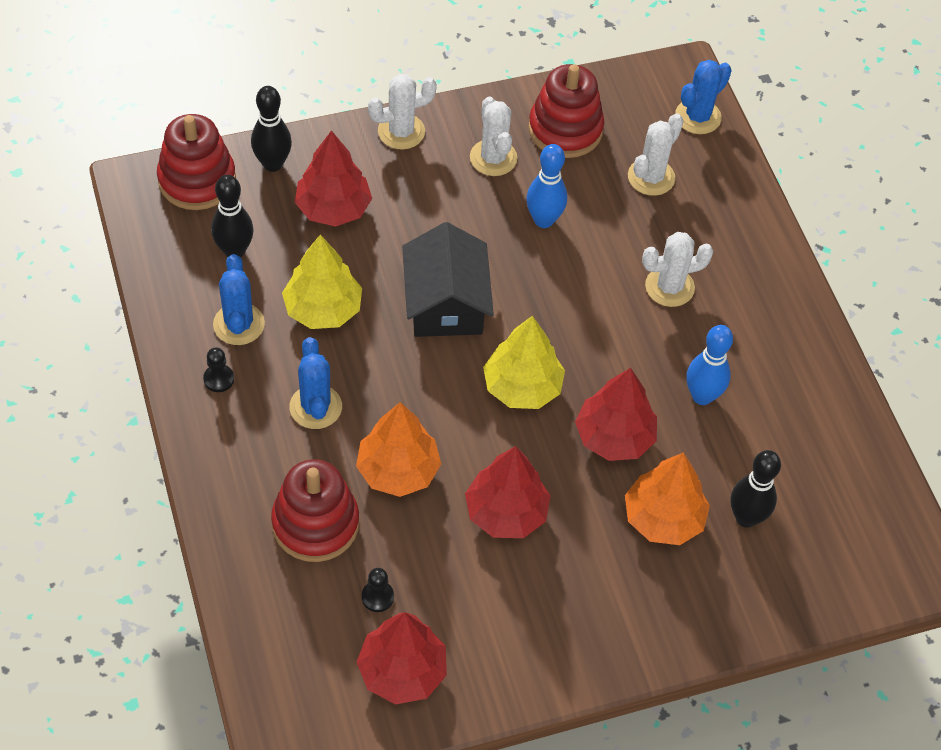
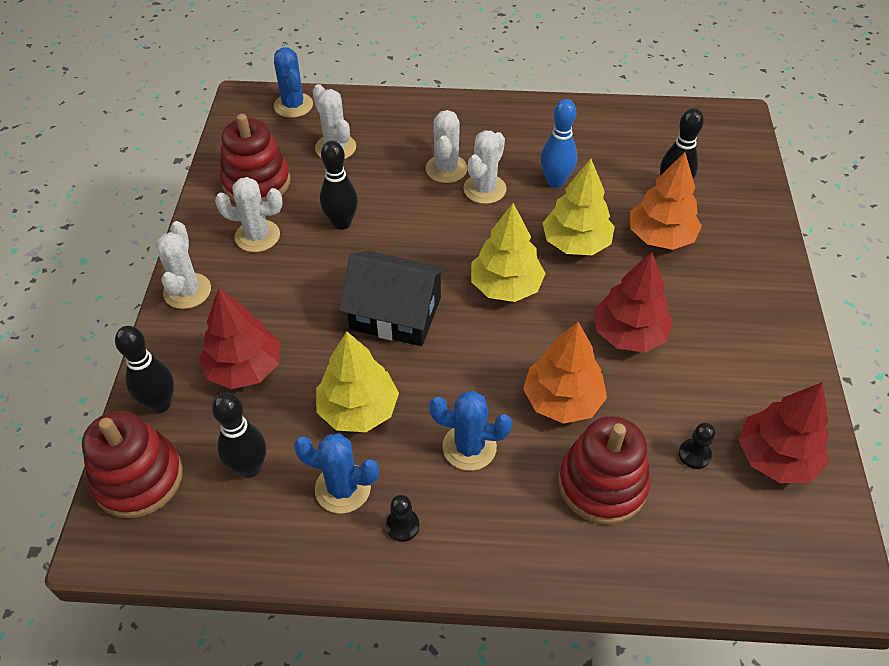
camera: 65 degrees left, 5 degrees down
blue bowling pin [526,144,567,228] -> black bowling pin [320,141,358,230]
red tree [575,368,657,461] -> yellow tree [543,158,615,255]
none -> white cactus [463,130,506,204]

